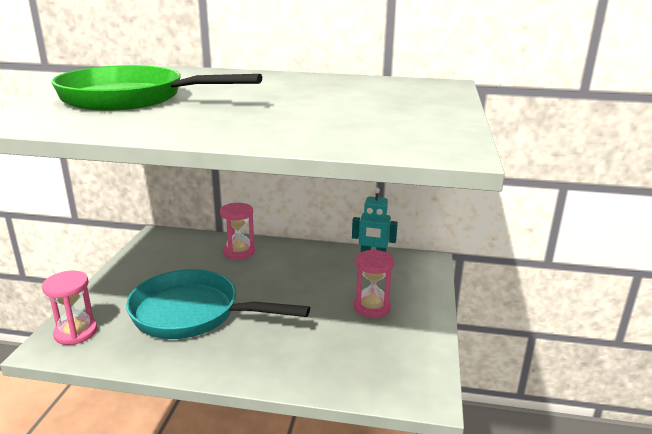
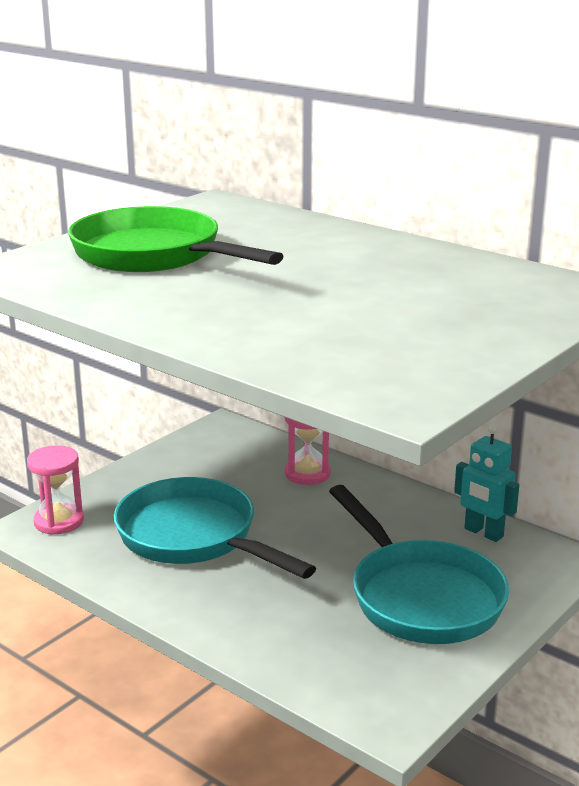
camera: 30 degrees right, 0 degrees up
pink hourglass [353,250,394,318] -> turquoise pan [329,485,509,644]

